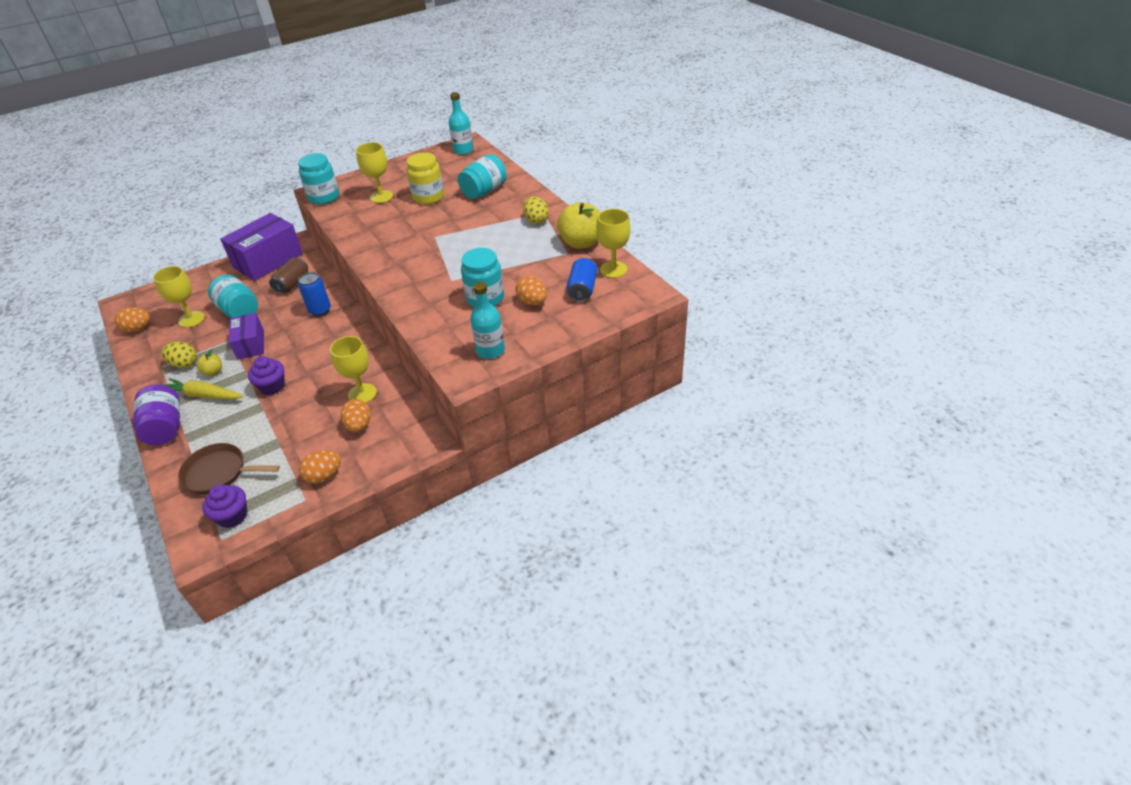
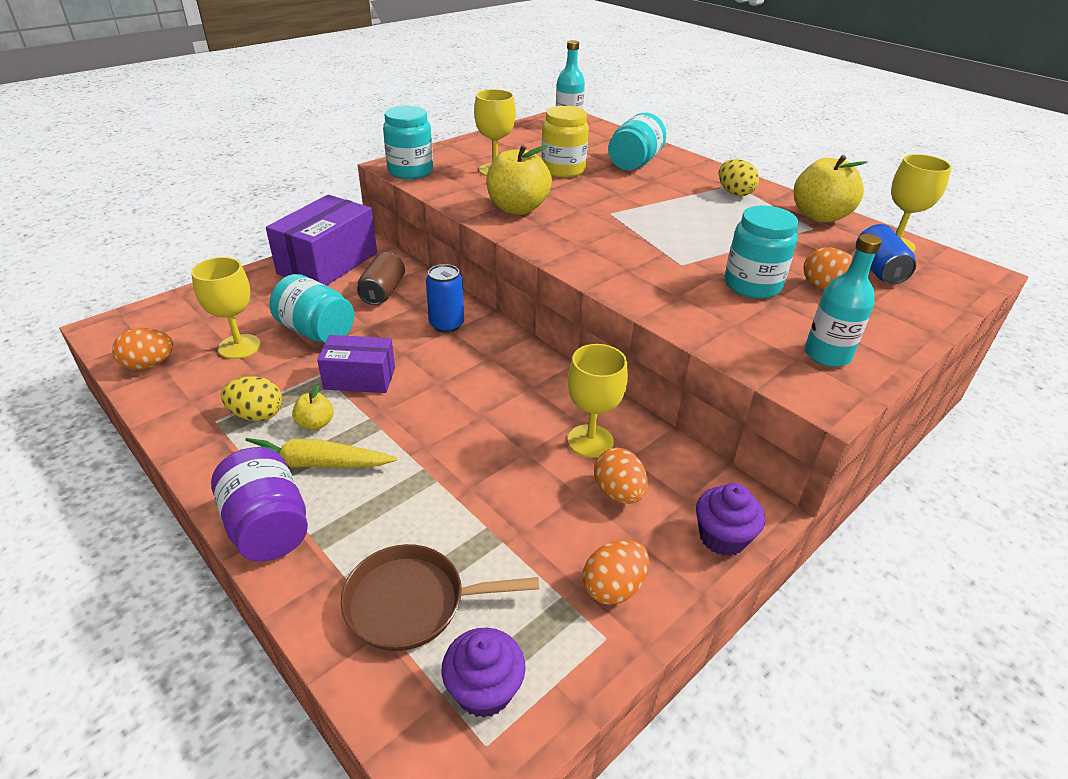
camera: 15 degrees left, 5 degrees down
purple box [229,313,264,360] -> purple box turned 60 degrees counterclockwise [317,335,395,393]
purple cupcake [248,356,285,395] -> purple cupcake moved to [696,483,765,556]
none -> yellow apple [487,145,552,215]

